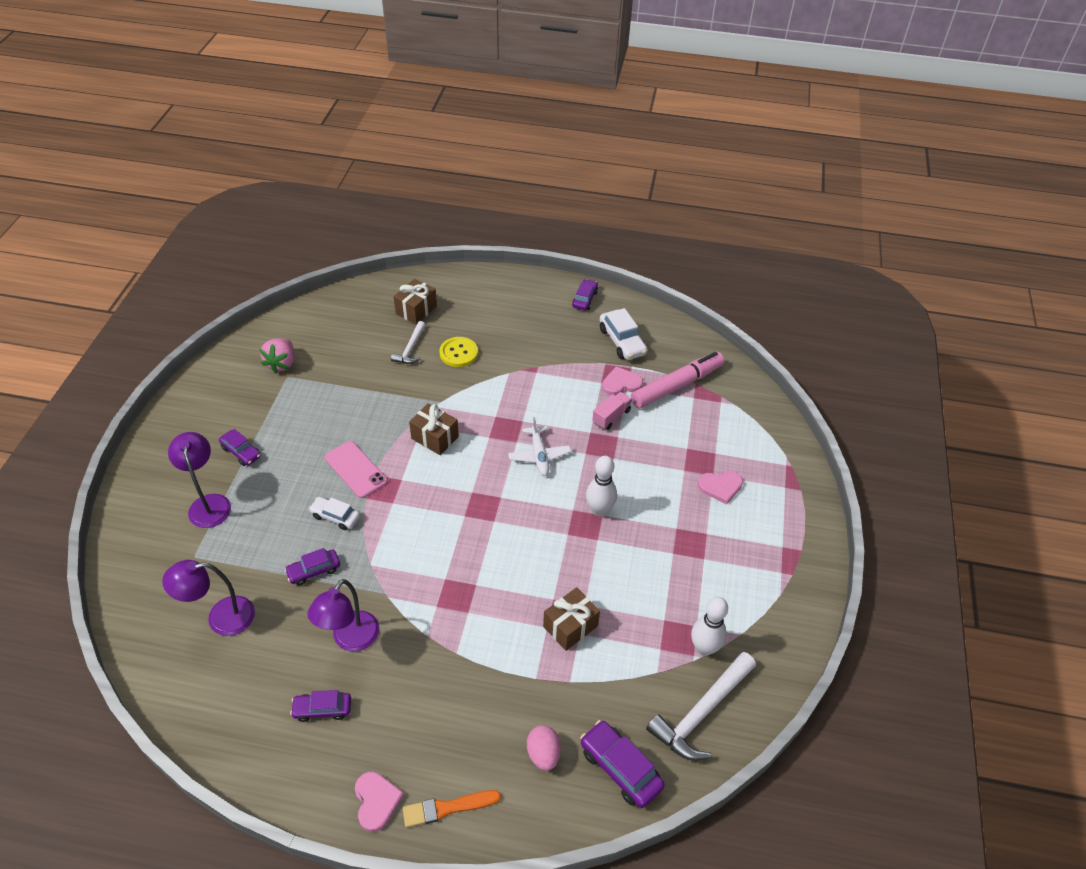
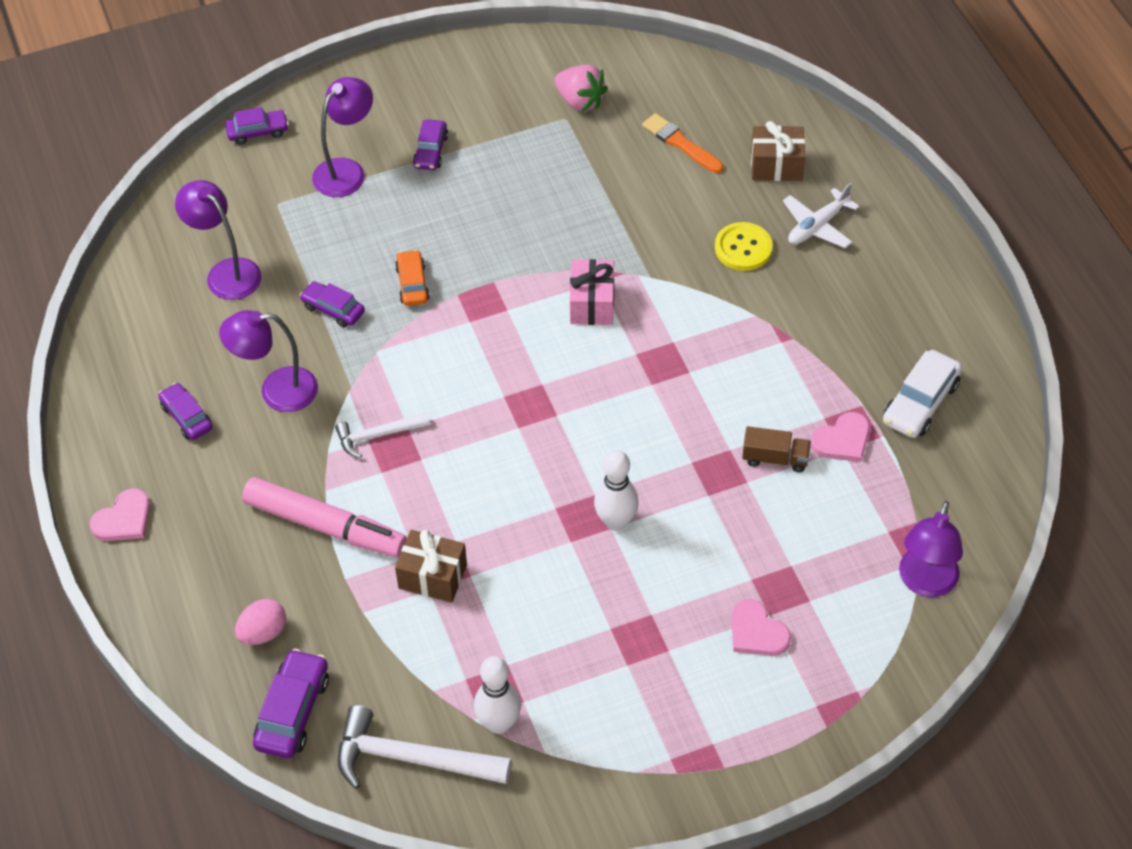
camera: 60 degrees right, 5 degrees up
pink strawberry [259,338,295,373] -> pink strawberry turned 120 degrees counterclockwise [554,64,608,112]
white car [309,497,360,530] -> orange car [395,250,430,306]
pink phone [325,441,388,498] -> none
white hammer [391,321,425,364] -> white hammer moved to [335,412,429,458]
orange brush [403,790,501,827] -> orange brush moved to [642,113,723,173]
brown gift [409,403,459,455] -> pink gift [570,259,614,325]
white plane [508,417,571,476] -> white plane moved to [783,183,859,248]
purple car [572,279,598,310] -> purple car moved to [225,107,289,145]
pink truck [592,392,632,430] -> brown truck [742,426,811,473]
pink heart [602,367,643,396] -> pink heart turned 105 degrees clockwise [811,412,870,462]
pink marker [631,352,724,408] -> pink marker moved to [242,477,407,558]
none -> purple lamp [899,501,963,597]

